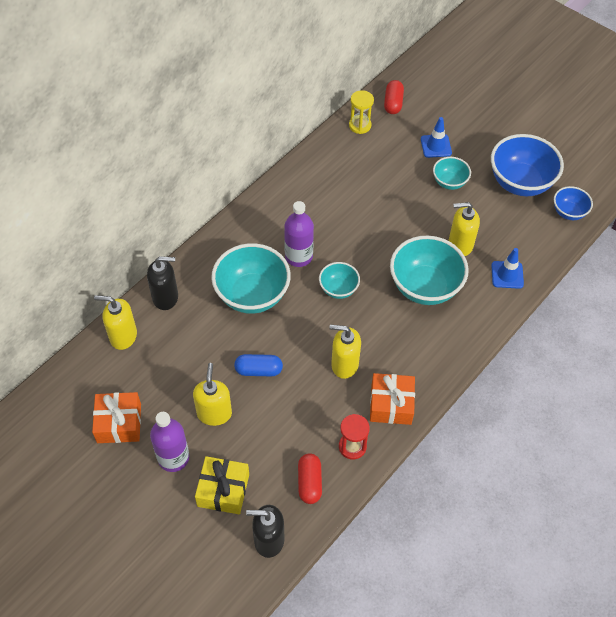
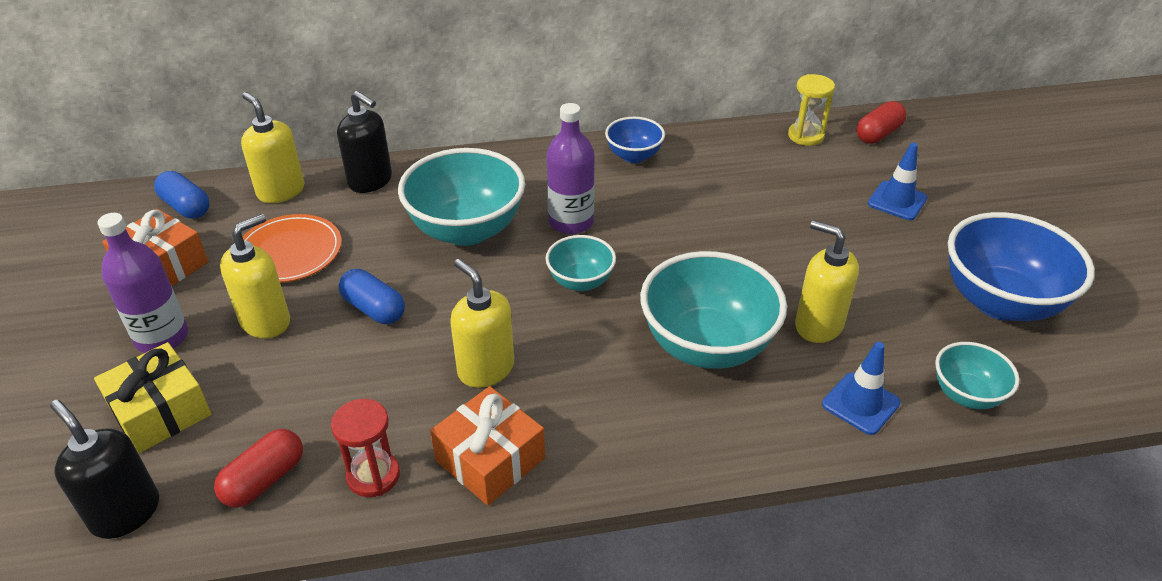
camera: 40 degrees right, 15 degrees down
turquoise bowl [433,157,471,190] -> turquoise bowl moved to [935,342,1019,409]
blue bowl [554,186,593,220] -> blue bowl moved to [605,117,665,163]
none -> blue capsule [154,171,209,219]
none -> orange plate [243,214,342,283]

